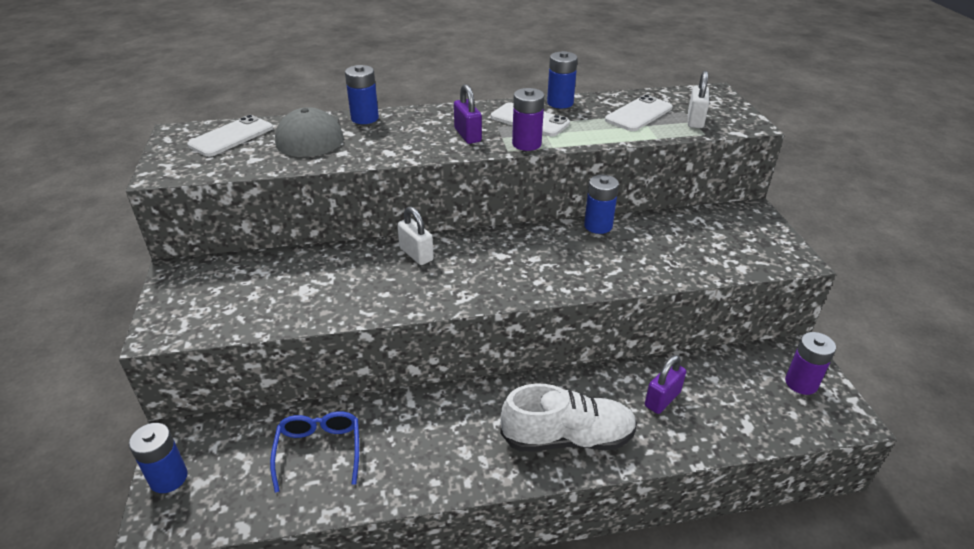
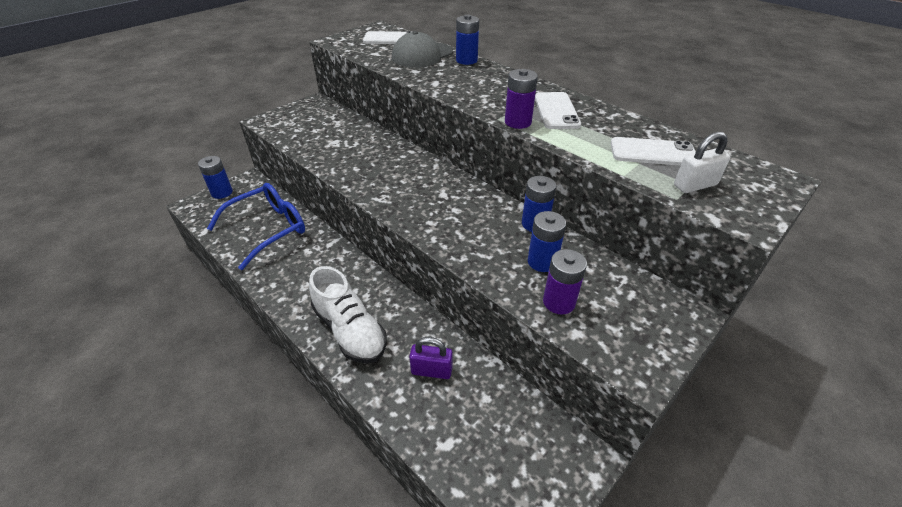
camera: 55 degrees right, 5 degrees up
blue glasses [270,411,359,493] -> blue glasses [207,183,305,270], size x1.58
white padlock [397,206,434,265] -> none
purple padlock [454,84,482,144] -> none
blue battery [547,51,578,108] -> blue battery moved to [528,211,566,272]
purple battery [785,332,836,395] -> purple battery moved to [543,249,587,314]

